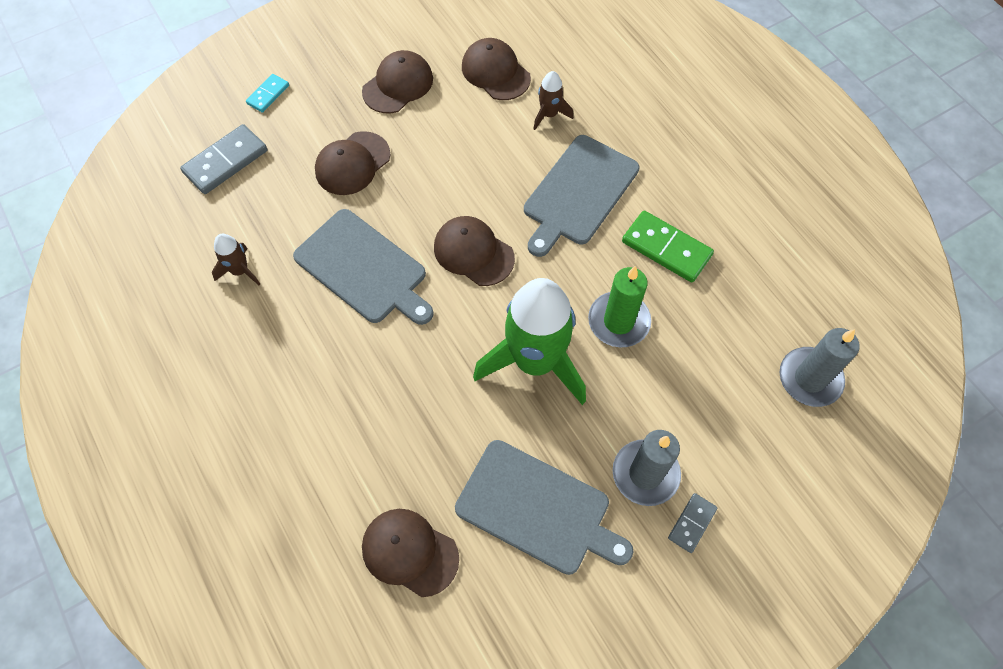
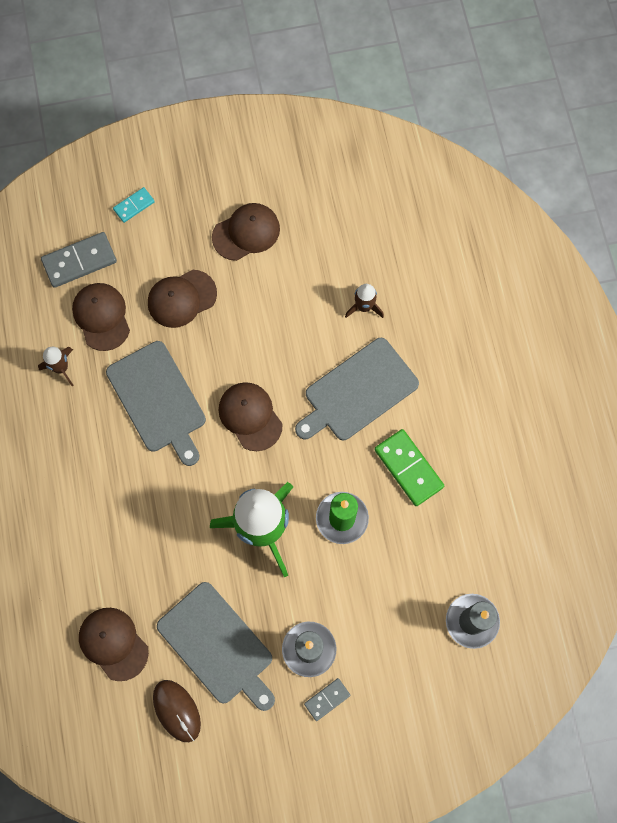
camera: 20 degrees right, 10 degrees up
brown cap [462,38,531,100] -> brown cap moved to [72,283,130,351]
none -> brown mouse [153,680,201,742]

